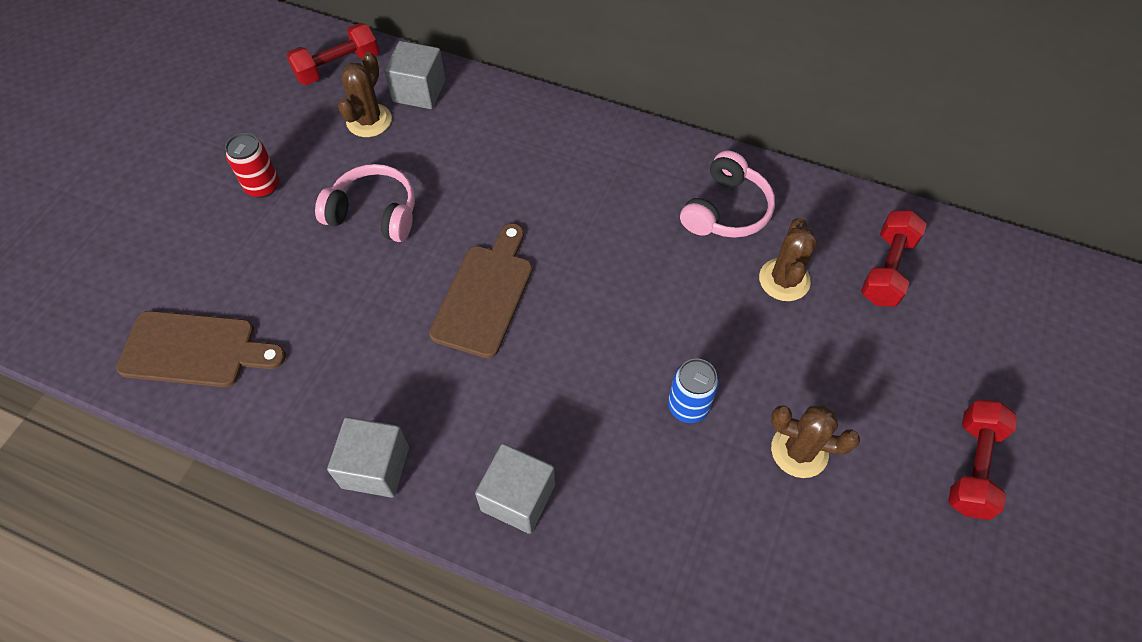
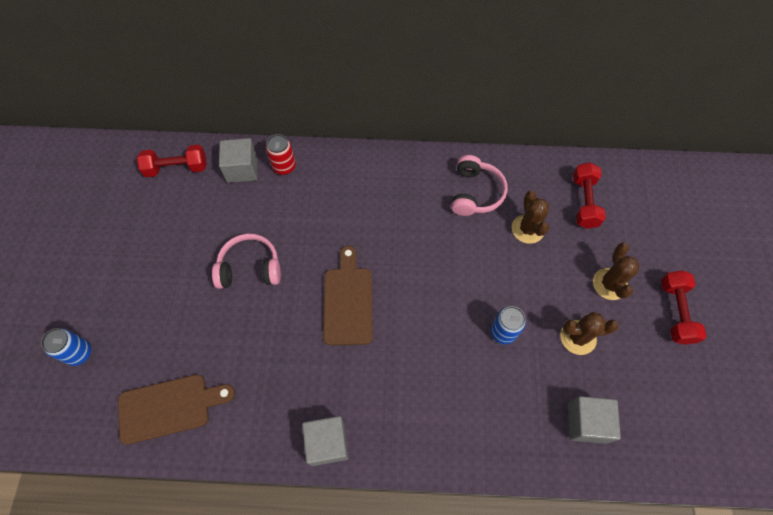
camera: 20 degrees left, 5 degrees up
red can [225,133,279,198] -> red can moved to [266,134,296,175]
red dumbbell [286,23,379,85] -> red dumbbell turned 45 degrees clockwise [137,145,207,177]
brown cactus [338,52,392,137] -> brown cactus moved to [593,243,640,300]
grey cube [475,443,555,534] -> grey cube moved to [568,396,621,444]
none -> blue can [41,328,91,366]

